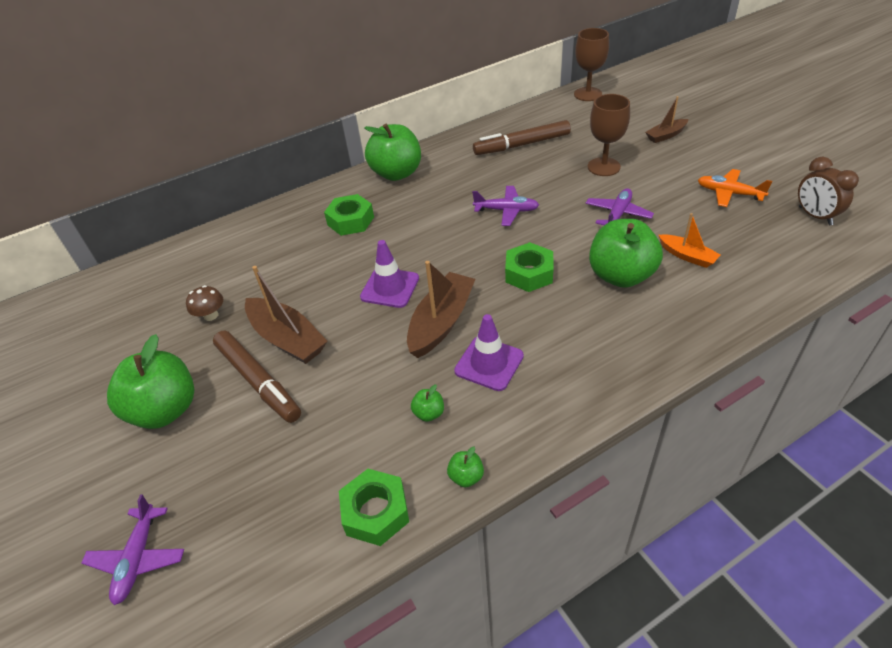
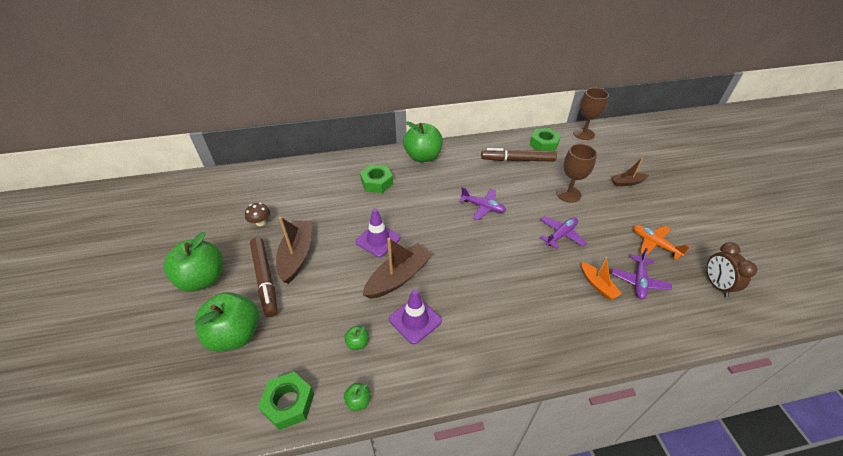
camera: 15 degrees right, 0 degrees up
purple plane [82,494,184,605] -> purple plane moved to [612,248,672,299]
brown boat [245,266,327,364] -> brown boat turned 150 degrees counterclockwise [276,217,312,284]
green nut [505,242,554,292] -> green nut moved to [530,128,561,151]
green apple [589,219,663,288] -> green apple moved to [195,292,259,352]

